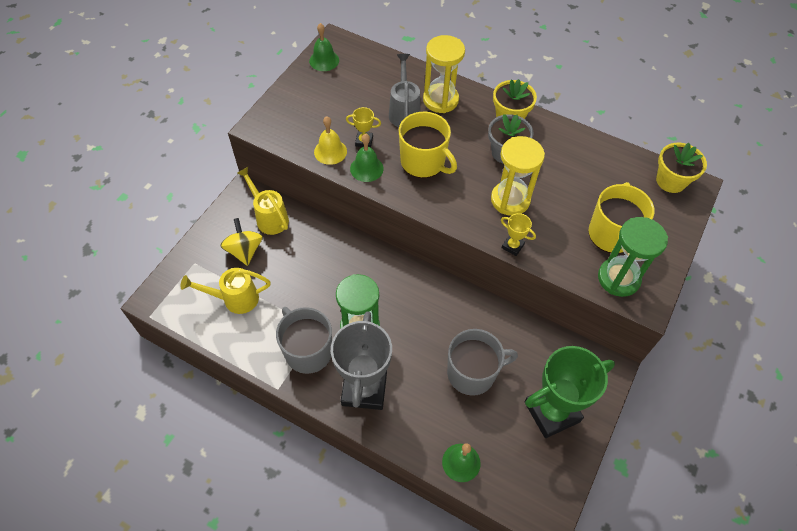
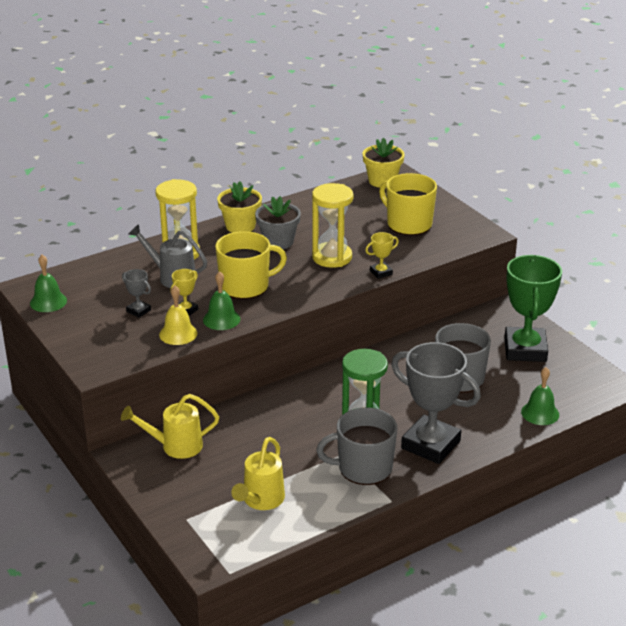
camera: 60 degrees left, 25 degrees down
yellow spinning top [220,218,263,266] -> none
green hourglass [598,217,668,297] -> none
none -> grey trophy [122,269,151,318]

